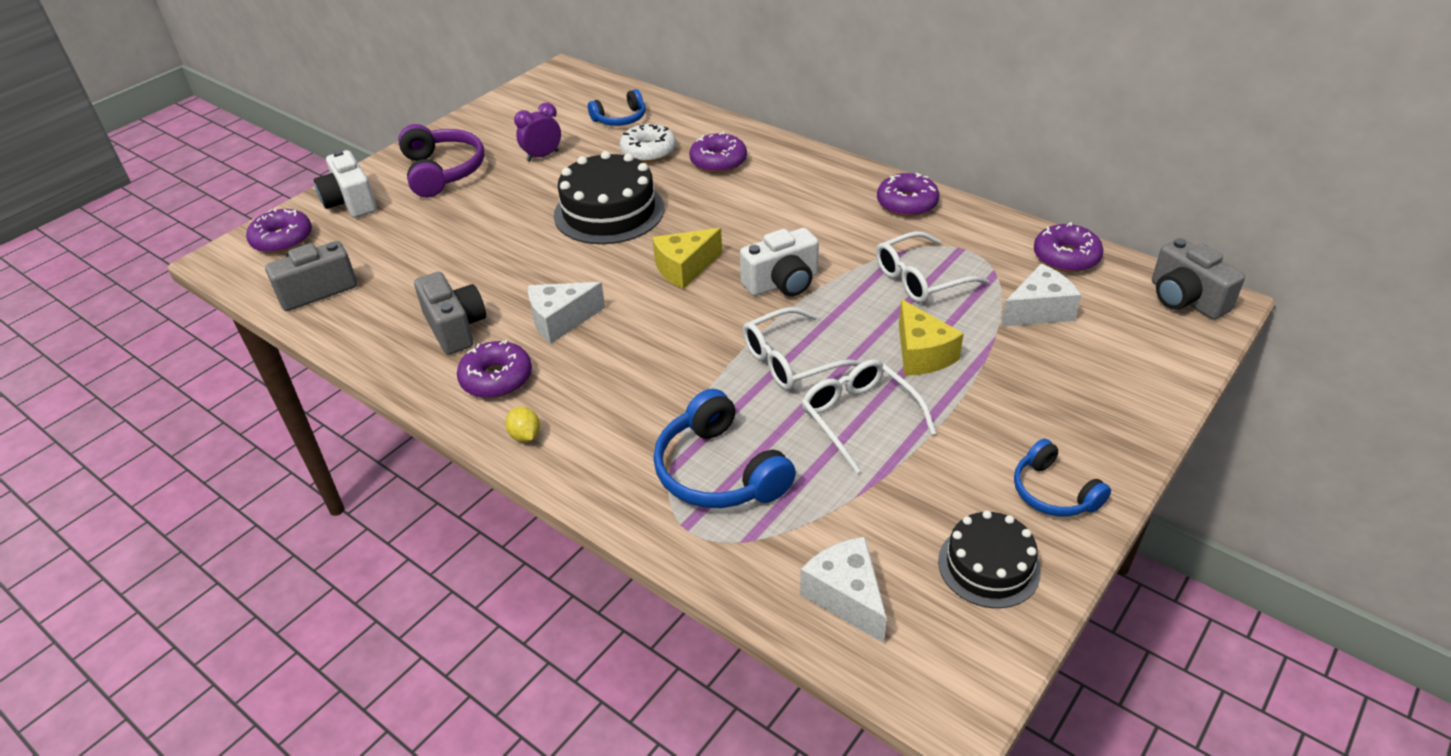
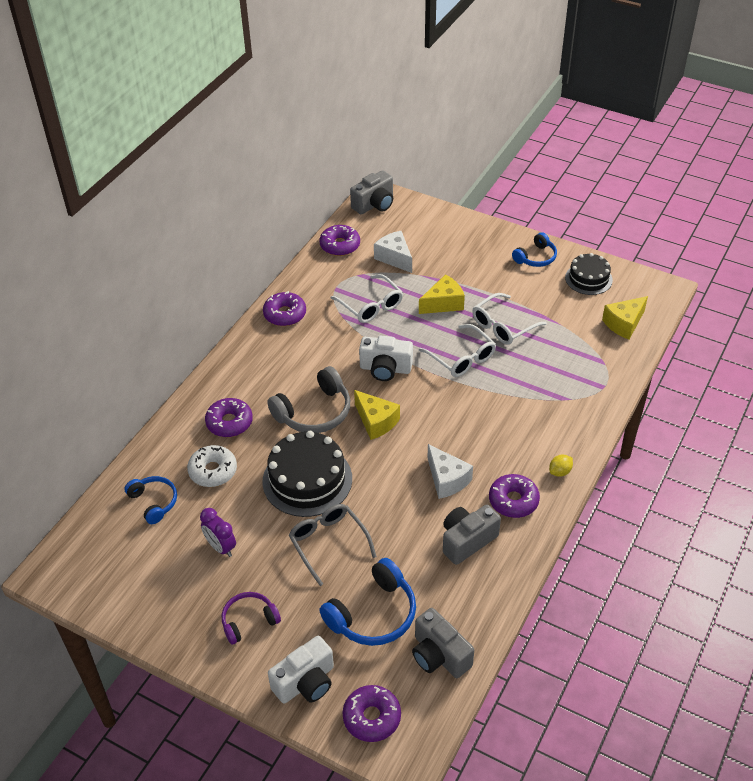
camera: 100 degrees left, 5 degrees up
purple headphones [398,124,485,198] -> purple headphones [222,592,281,645], size x0.62
blue headphones [653,389,796,508] -> blue headphones moved to [319,558,416,646]
white camera [740,228,819,296] -> white camera turned 135 degrees clockwise [359,336,413,381]
white cheese [800,537,887,643] -> yellow cheese [602,296,648,340]
none -> grey headphones [267,366,350,433]
none -> grey glasses [289,504,377,586]

